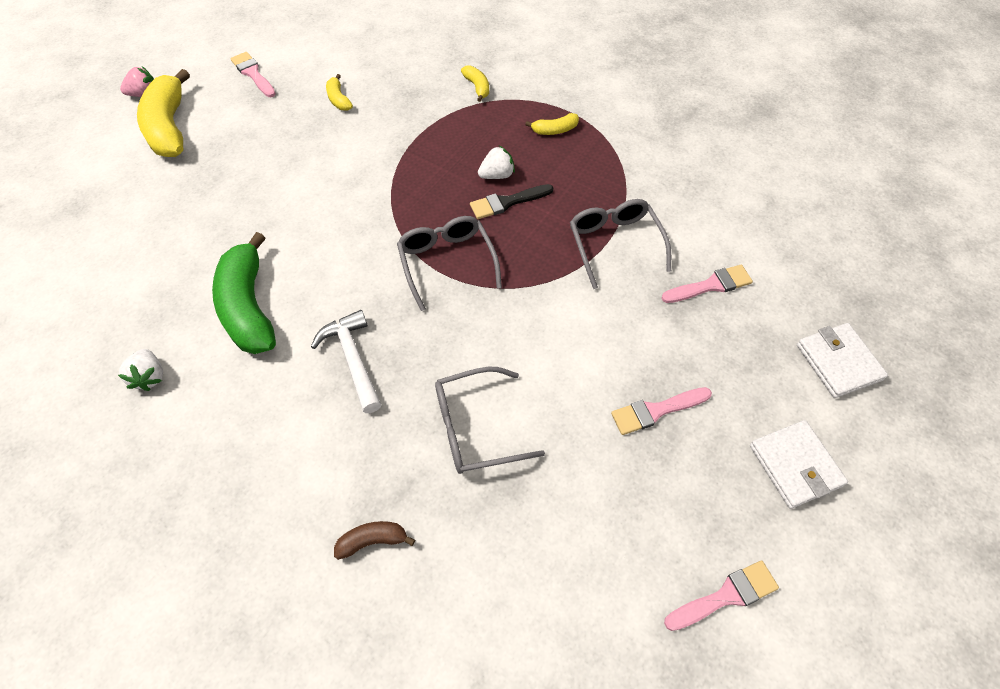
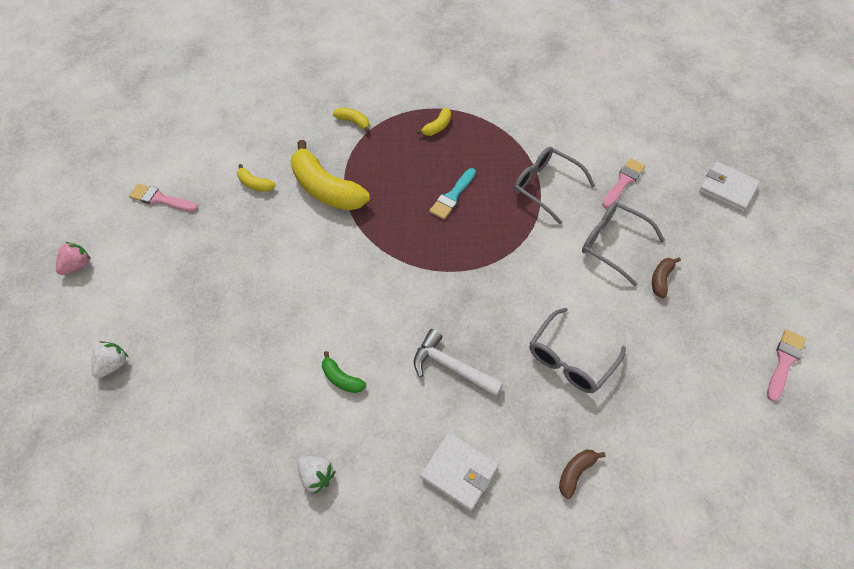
camera: 35 degrees left, 0 degrees up
yellow banana [137,69,190,157] -> yellow banana moved to [290,140,370,211]
green banana [212,232,276,354] -> green banana [322,351,366,393], size x0.45
grey glasses [397,216,502,311] -> grey glasses moved to [582,202,665,286]
black brush [470,184,554,219] -> turquoise brush [429,168,476,220]
white strawberry [478,146,515,179] -> white strawberry moved to [91,341,129,378]
pink brush [611,387,712,435] -> brown banana [652,257,681,298]
white wallet [750,420,848,509] -> white wallet moved to [420,432,499,511]

